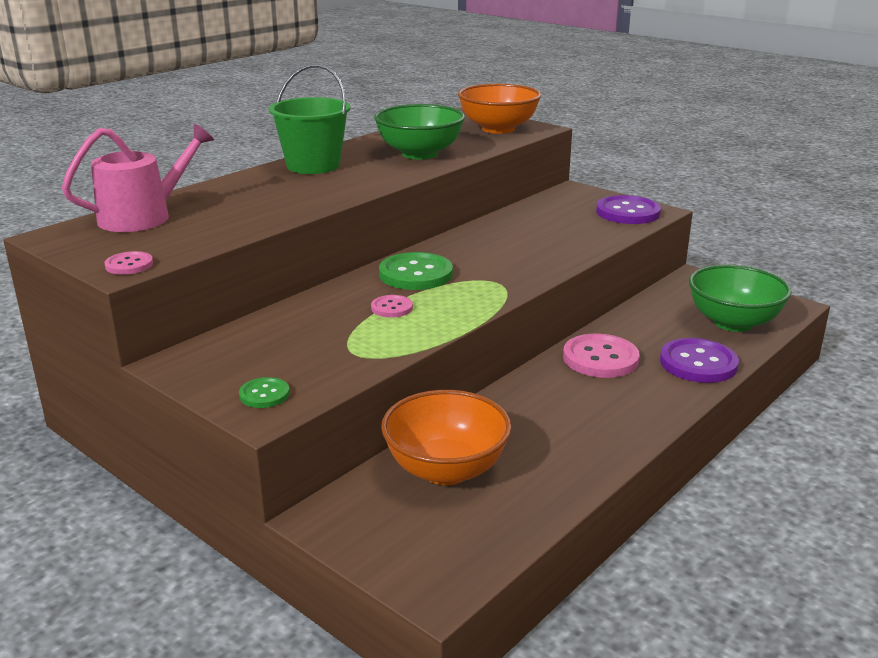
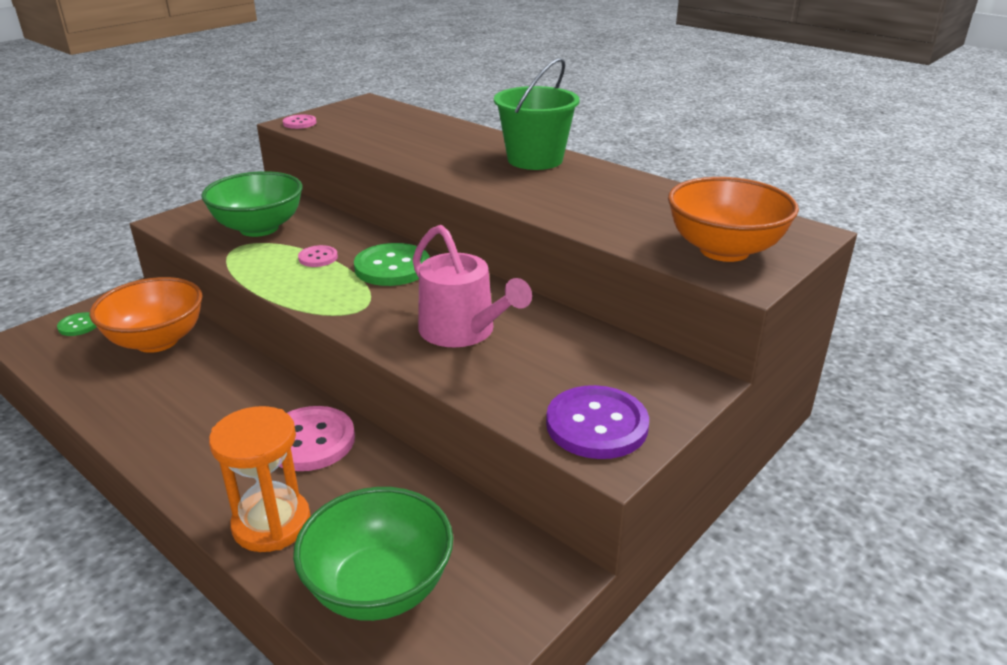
camera: 90 degrees right, 5 degrees up
pink watering can [62,123,214,232] -> pink watering can moved to [412,225,532,348]
green button [239,377,290,408] -> green button moved to [57,312,97,336]
green bowl [374,104,465,159] -> green bowl moved to [201,171,302,237]
purple button [660,338,739,383] -> orange hourglass [209,406,311,552]

